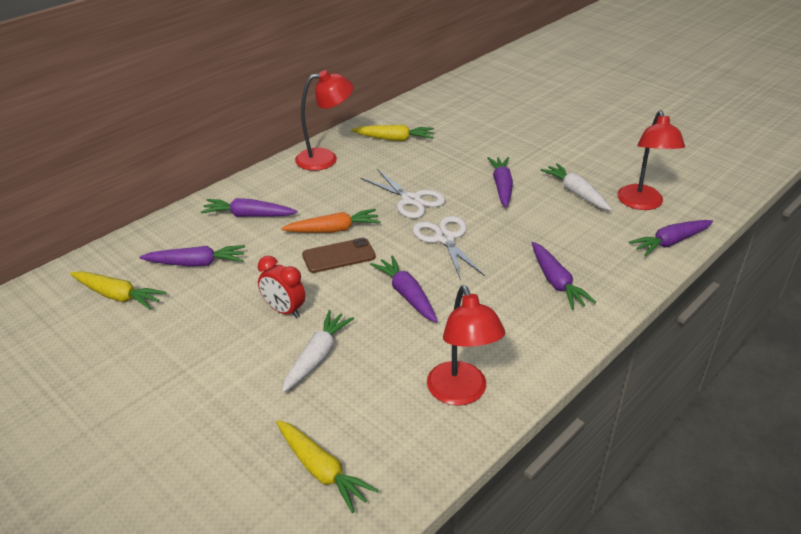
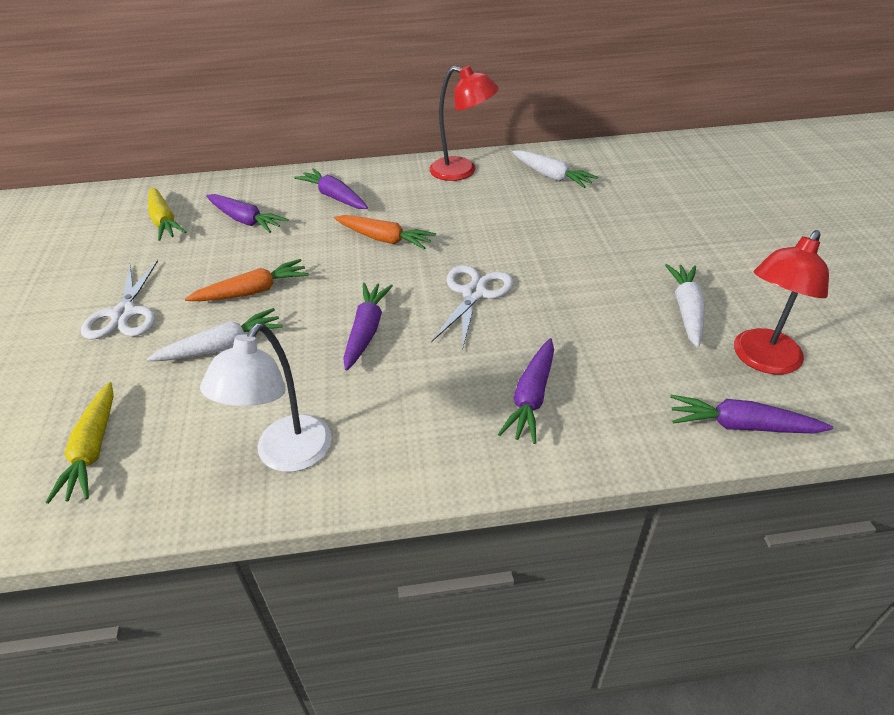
camera: 40 degrees right, 5 degrees up
red clock [258,256,305,318] -> orange carrot [185,259,309,301]
brown phone [302,238,376,273] -> none
yellow carrot [351,124,434,141] -> white carrot [512,150,598,188]
white scissors [361,169,445,219] -> white scissors moved to [81,260,158,340]
red lamp [427,285,505,406] -> white lamp [200,324,332,472]
purple carrot [487,157,513,208] -> none

